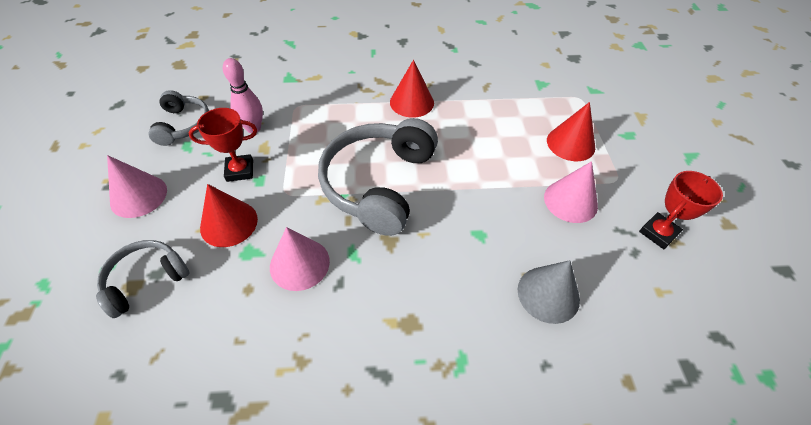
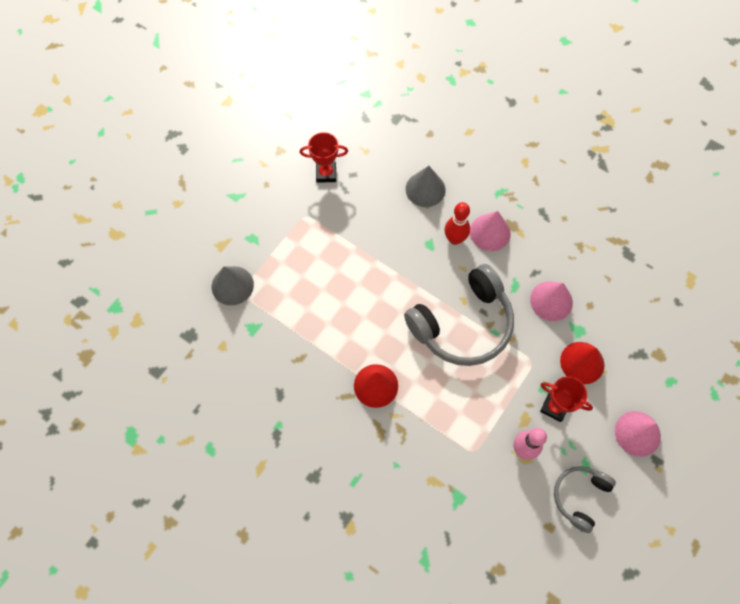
camera: 140 degrees left, 15 degrees up
grey headphones [96,240,190,318] -> none
pink cone [544,161,598,223] -> pink cone moved to [470,211,511,251]
red cone [547,102,595,161] -> none
none -> grey cone [212,266,254,305]
none -> red bowling pin [444,202,470,245]

